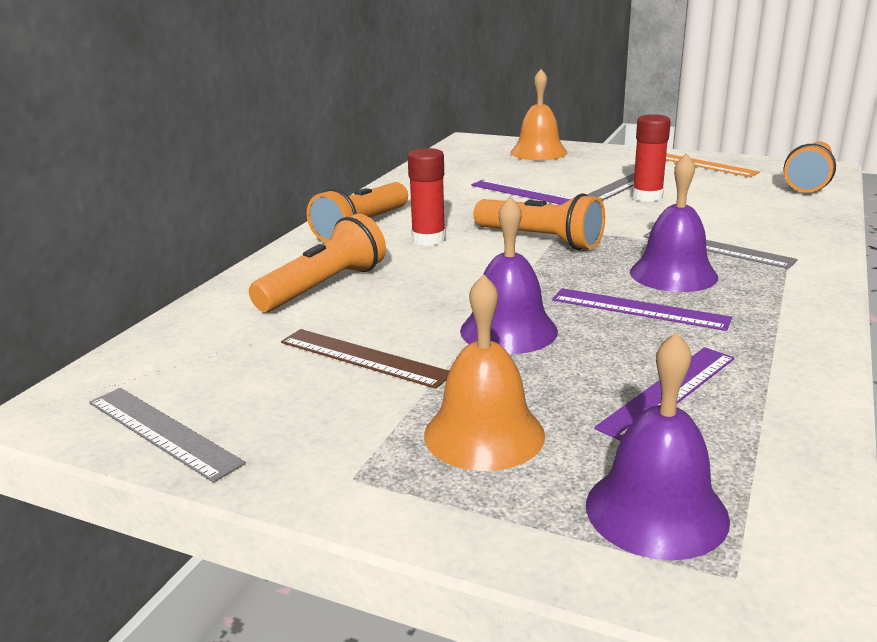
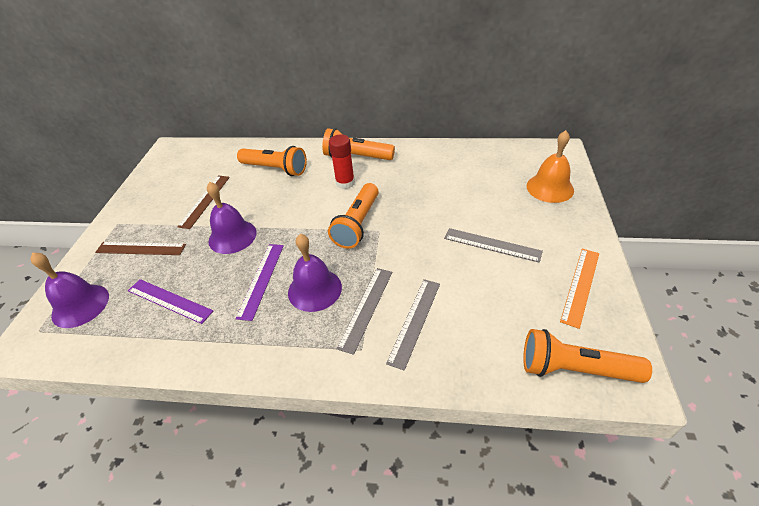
camera: 75 degrees right, 20 degrees up
grey ruler [89,388,246,483] -> grey ruler moved to [386,279,440,371]
orange bell [424,274,545,471] -> brown ruler [95,242,186,255]
purple ruler [471,180,572,205] -> none
red glue stick [632,114,671,202] -> none

